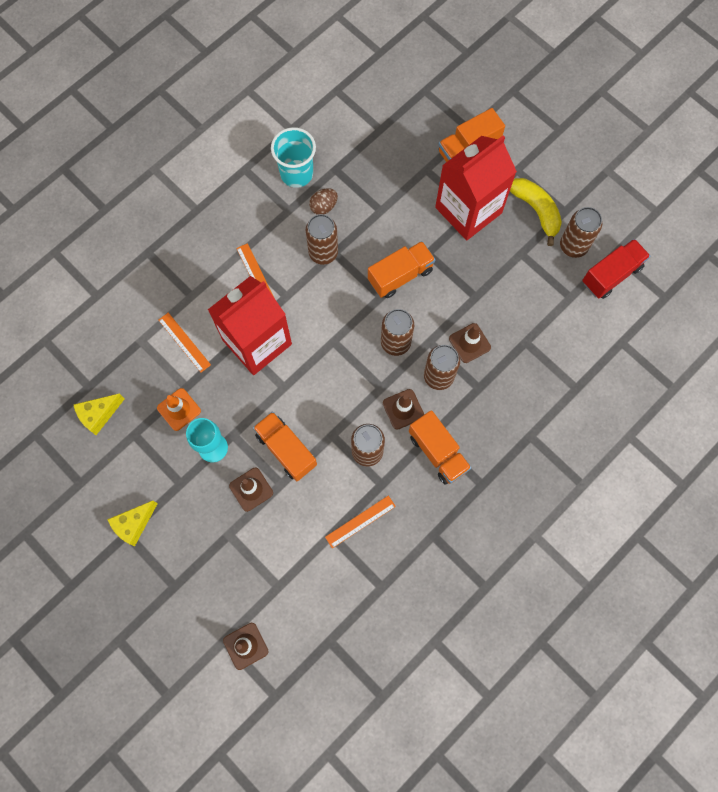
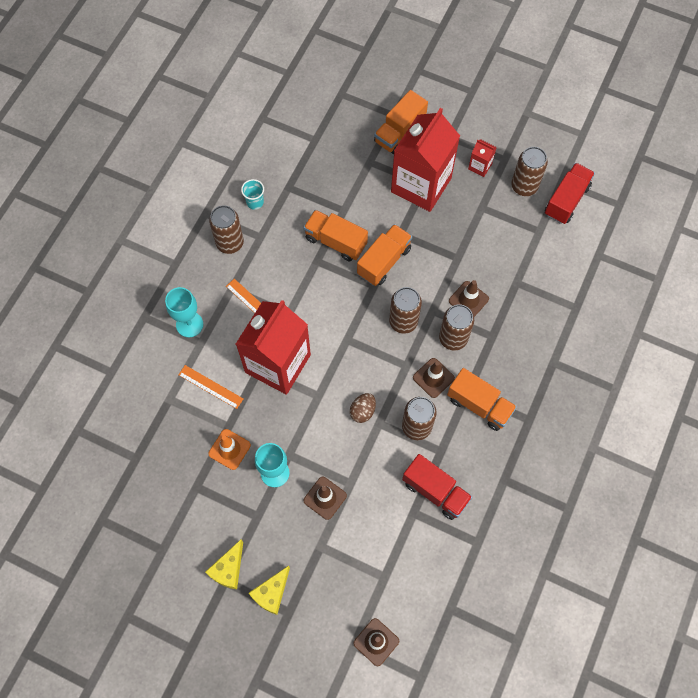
camera: 20 degrees left, 5 degrees down
yellow cheese [74,394,124,435] -> yellow cheese moved to [249,566,290,615]
orange truck [253,411,317,481] -> orange truck moved to [304,210,368,262]
turquoise cup [271,127,316,188] -> turquoise cup [241,179,264,210], size x0.55
brown can [306,214,338,265] -> brown can moved to [209,205,244,254]
brown egg [309,188,338,215] -> brown egg moved to [350,393,376,423]
orange ruler [325,495,396,548] -> red truck [402,454,472,520]
yellow banana [510,178,562,246] -> red carton [468,139,497,177]
none -> turquoise goblet [165,287,203,337]

